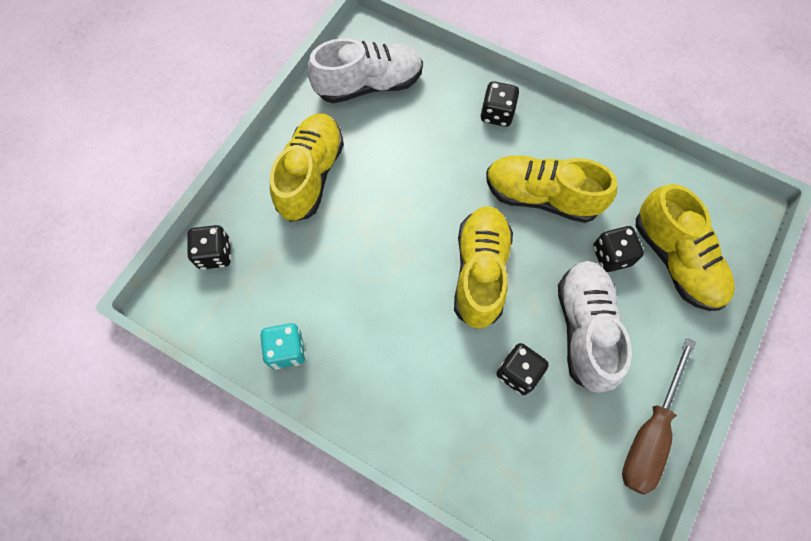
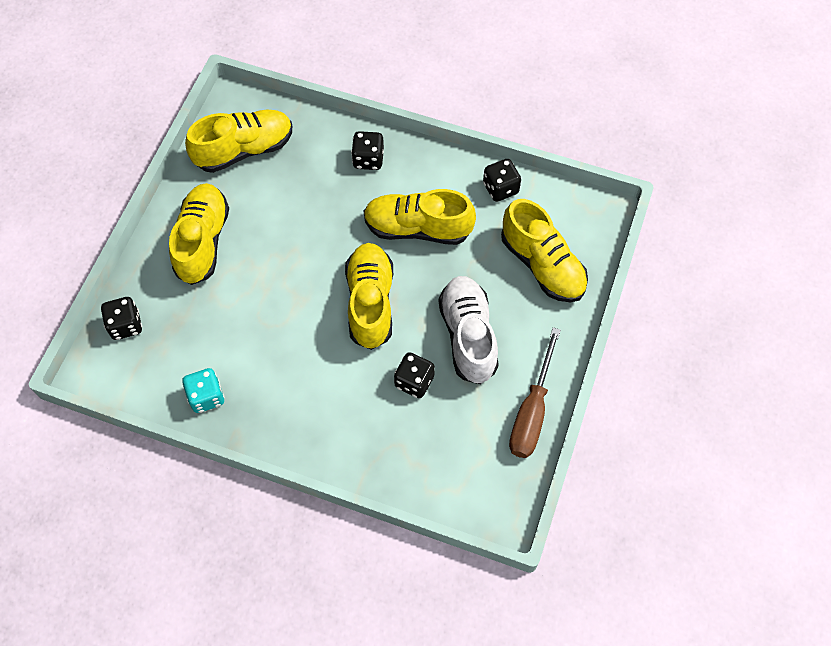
camera: 10 degrees left, 5 degrees down
white shoe [308,38,423,103] -> yellow shoe [185,110,292,173]
black dice [593,226,644,272] -> black dice moved to [483,159,521,202]

